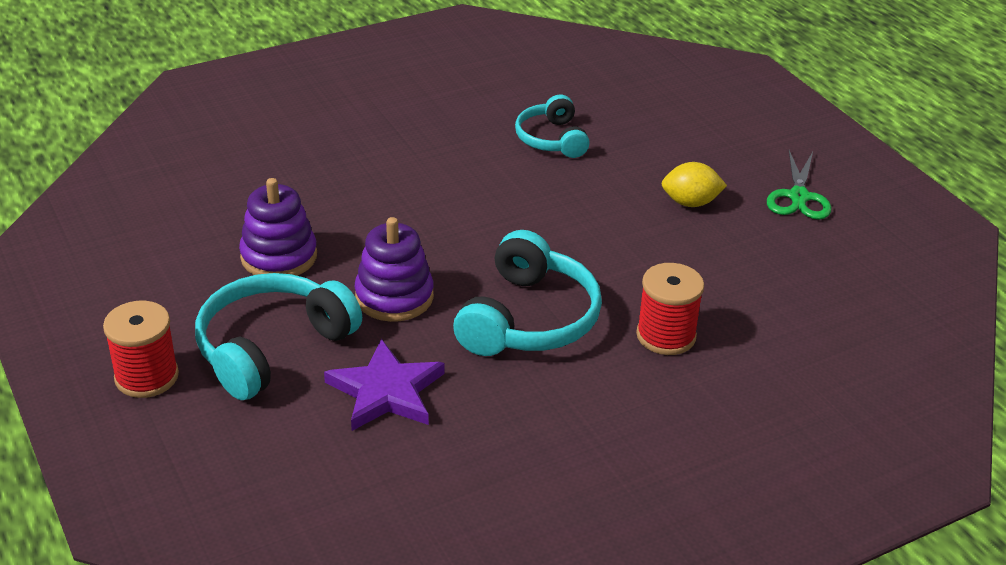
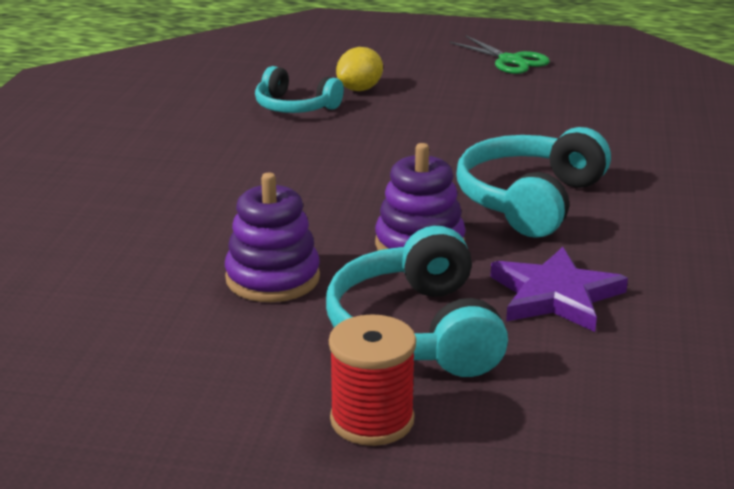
camera: 50 degrees left, 10 degrees down
turquoise headphones [453,230,602,356] -> turquoise headphones turned 120 degrees counterclockwise [456,127,611,238]
red spool [636,263,704,355] -> none
yellow lemon [661,162,727,207] -> yellow lemon moved to [336,47,383,91]

